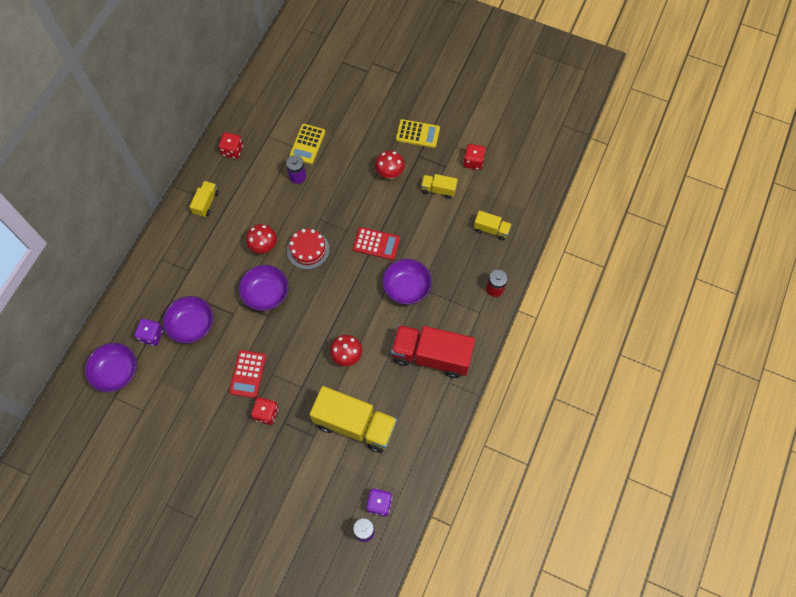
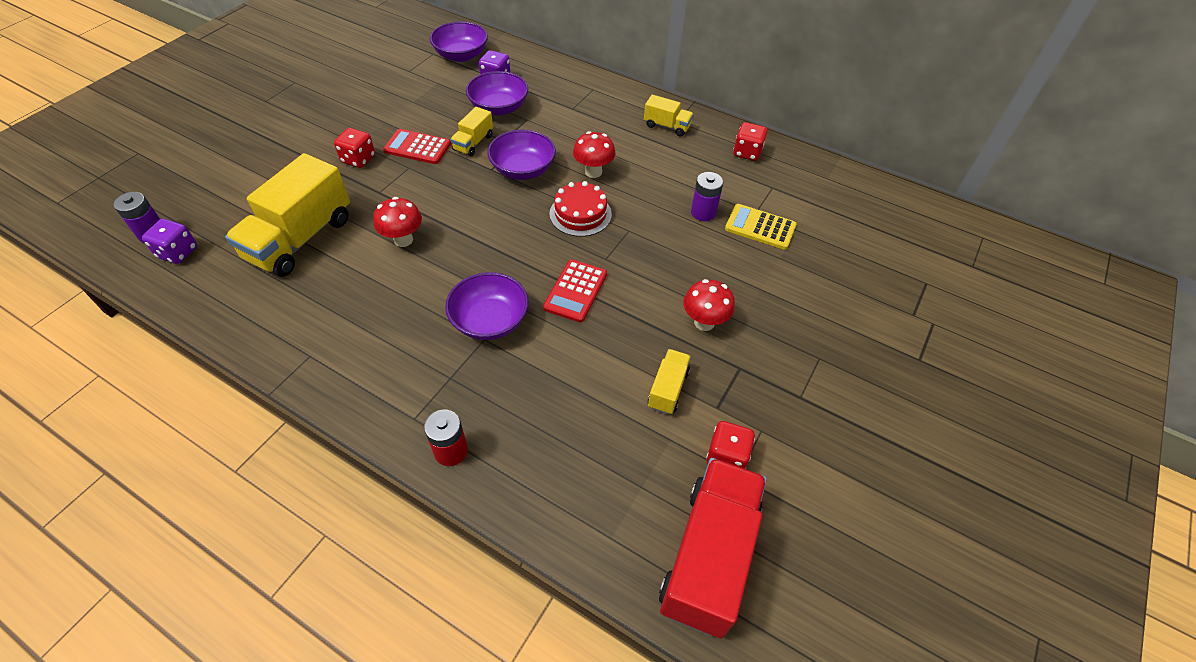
camera: 95 degrees right, 15 degrees down
red truck [391,325,475,378] -> red truck moved to [659,458,767,638]
yellow calculator [396,119,440,148] -> none
yellow truck [474,211,512,240] -> yellow truck moved to [450,107,493,157]

